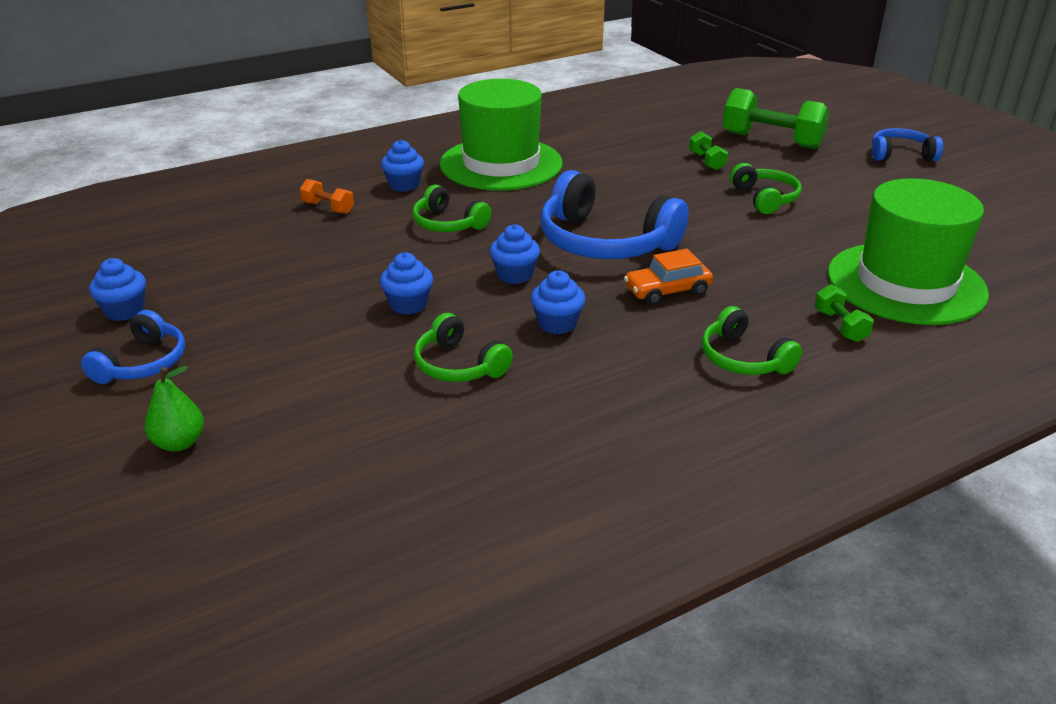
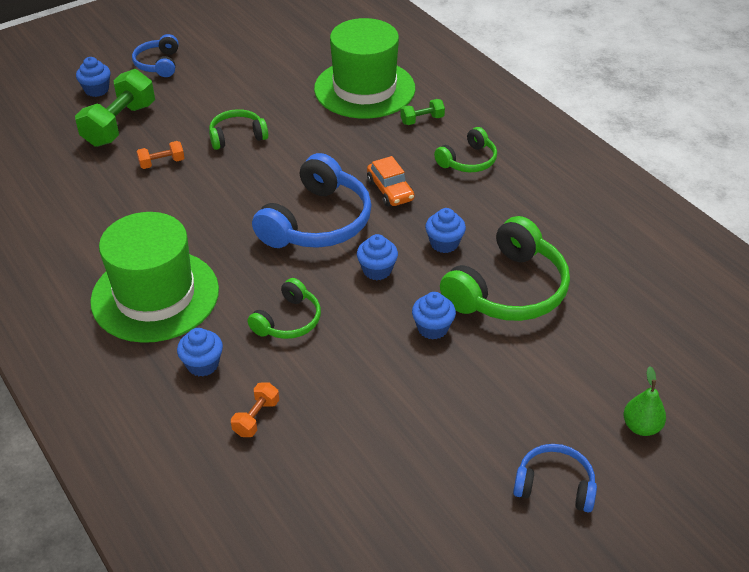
camera: 95 degrees left, 10 degrees up
blue cupcake [89,258,146,321] -> blue cupcake moved to [76,57,111,97]
green headphones [414,313,513,382] -> green headphones [440,216,570,321], size x1.82
green dumbbell [689,131,728,171] -> orange dumbbell [136,141,184,169]

